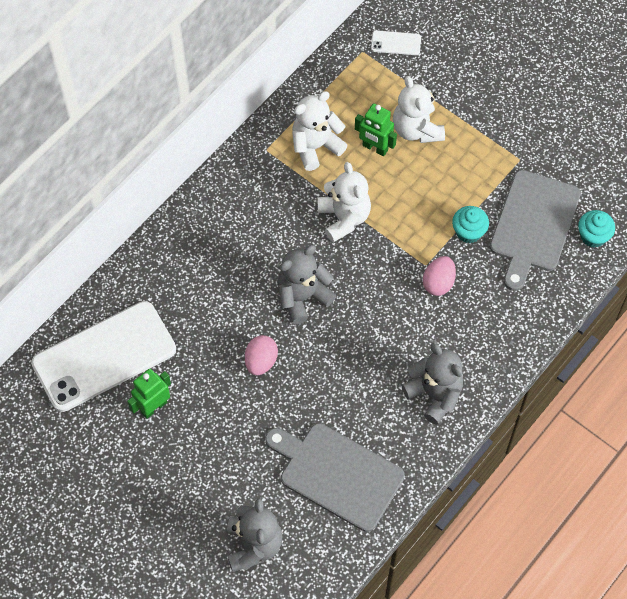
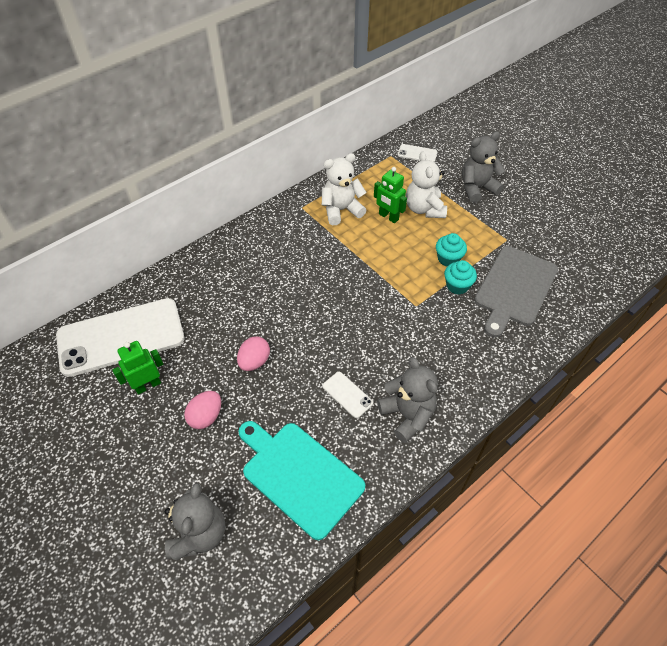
camera: 10 degrees right, 10 degrees down
grey cutting board [265,423,405,532] -> turquoise cutting board [238,421,365,540]
grey teddy bear [278,245,336,324] -> grey teddy bear moved to [462,131,505,203]
white teddy bear [317,162,371,242] -> none
pink egg [423,256,456,296] -> pink egg moved to [184,391,221,429]
turquoise cupcake [578,210,615,248] -> turquoise cupcake moved to [436,233,467,266]
none -> white phone [322,372,373,418]

